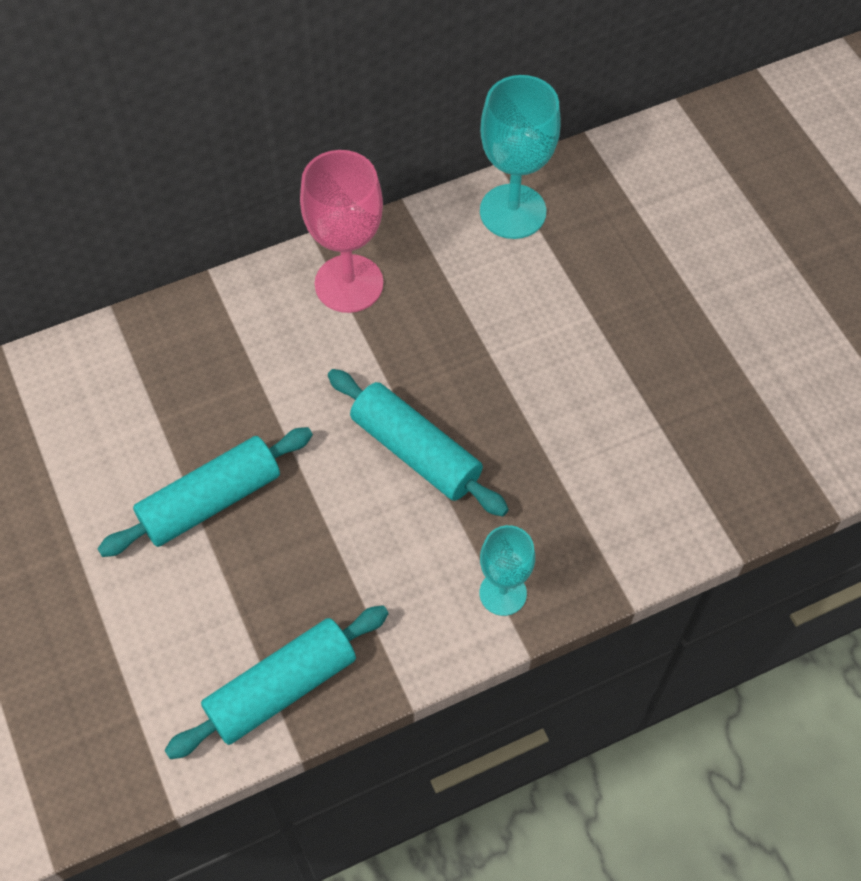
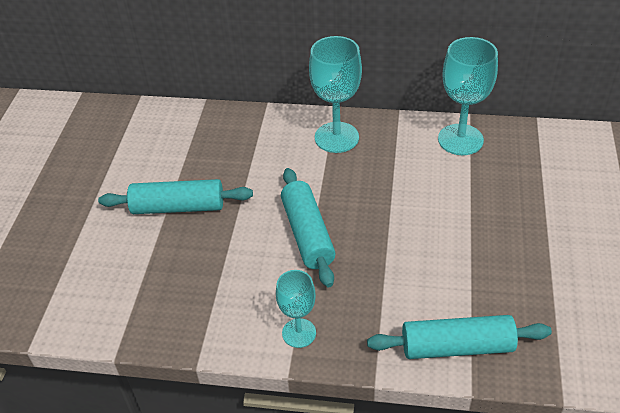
camera: 35 degrees right, 15 degrees down
turquoise rolling pin [164,605,389,759] -> turquoise rolling pin moved to [367,315,552,359]
pink goblet [300,150,383,313] -> turquoise goblet [309,36,362,153]

